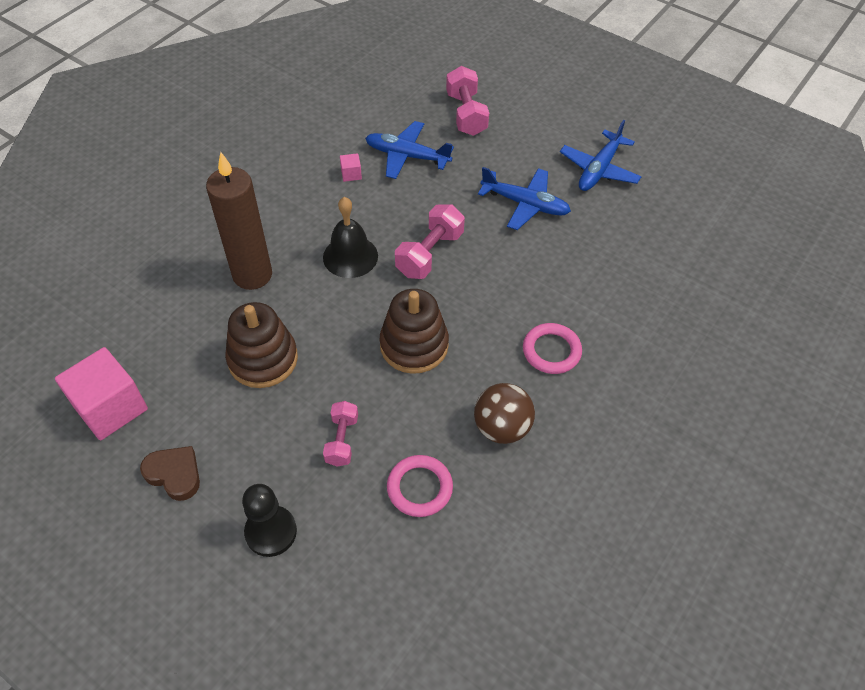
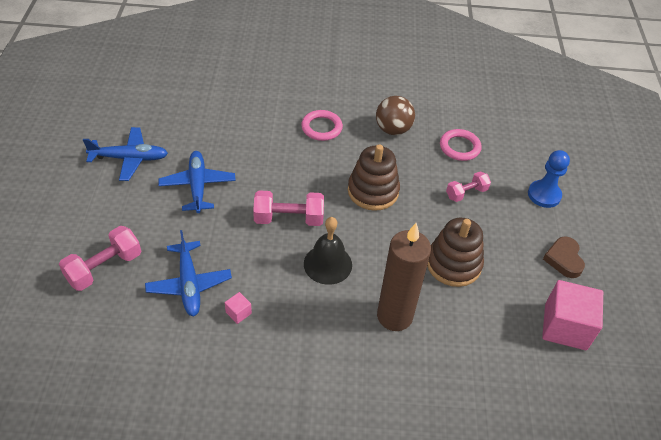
camera: 125 degrees left, 5 degrees down
black pawn [242,484,297,557] -> blue pawn [528,150,570,208]

